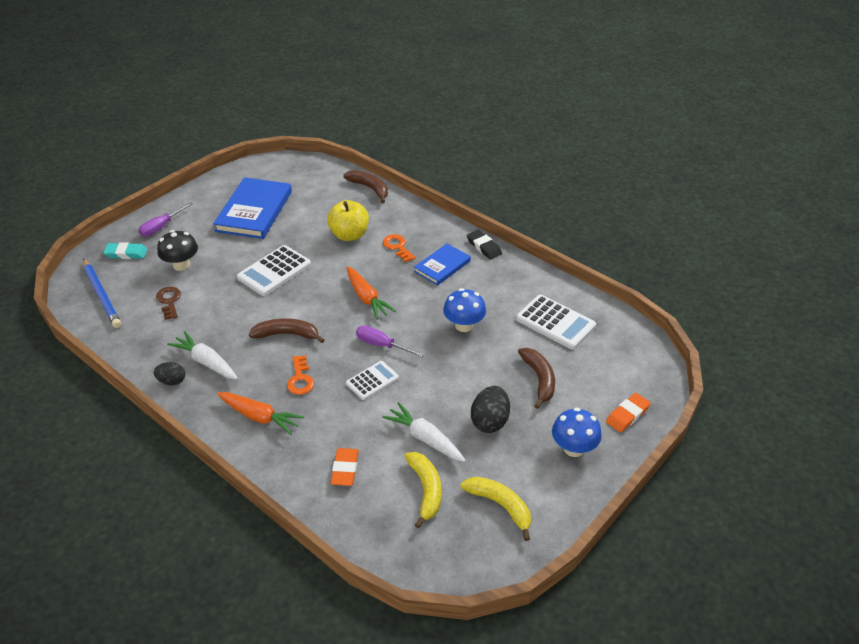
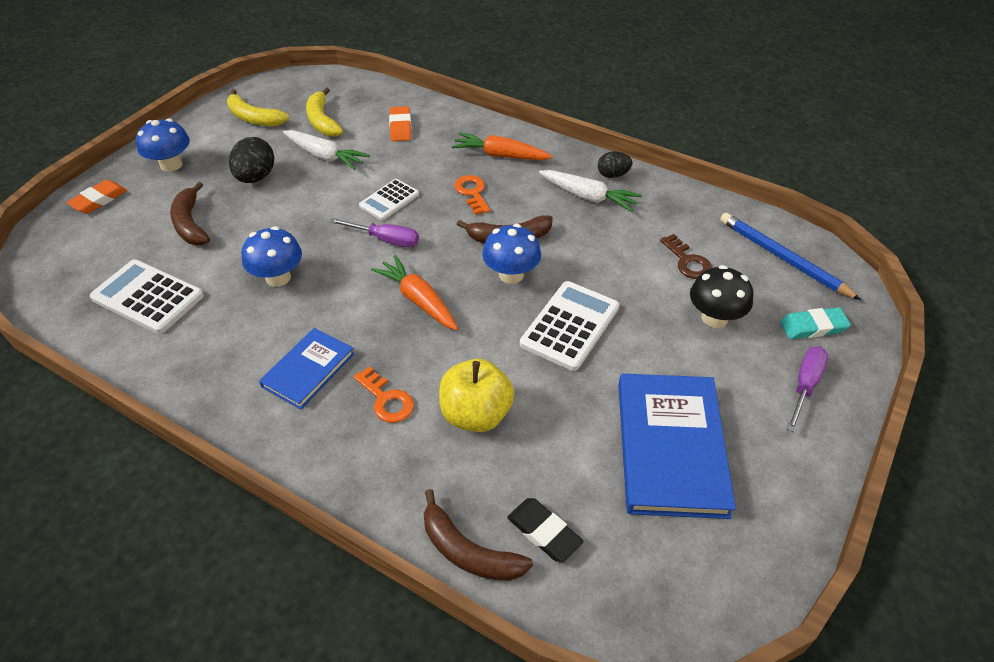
camera: 170 degrees right, 5 degrees up
black eraser [467,230,502,259] -> black eraser moved to [507,498,584,562]
none -> blue mushroom [482,224,541,284]

